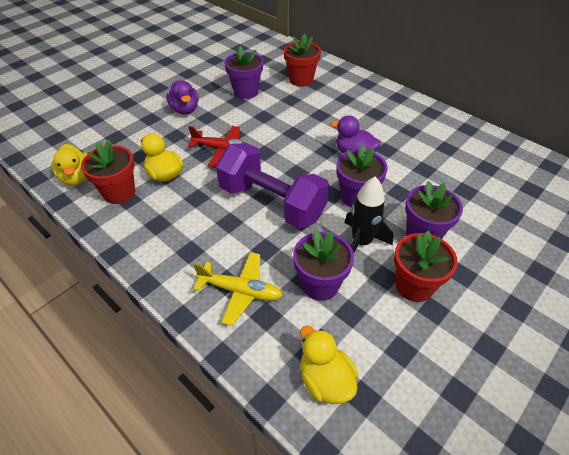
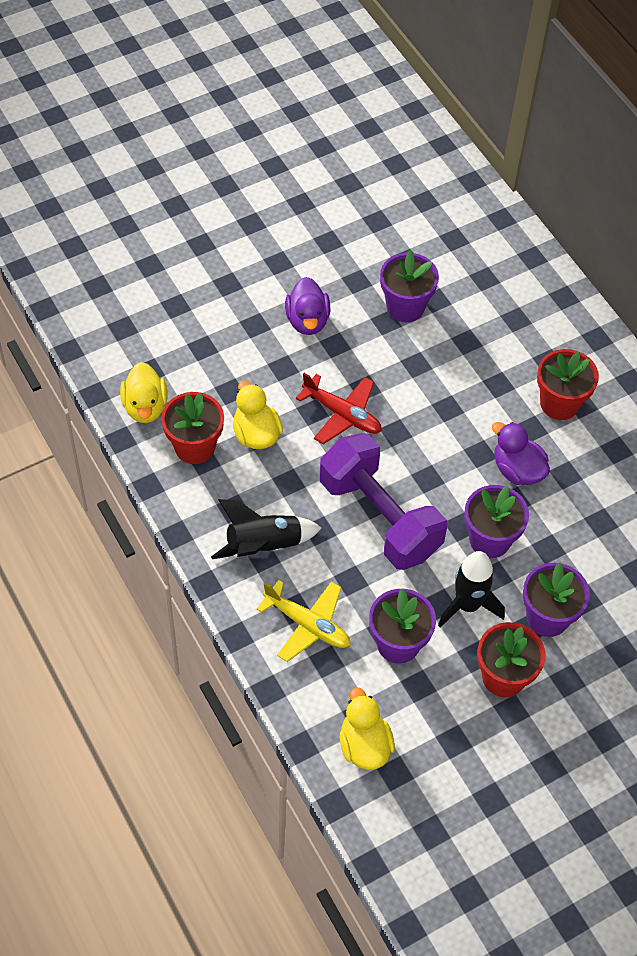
camera: 15 degrees right, 10 degrees up
red flower pot [283,34,321,87] -> red flower pot moved to [537,349,599,420]
none -> black rocket [211,499,322,559]

